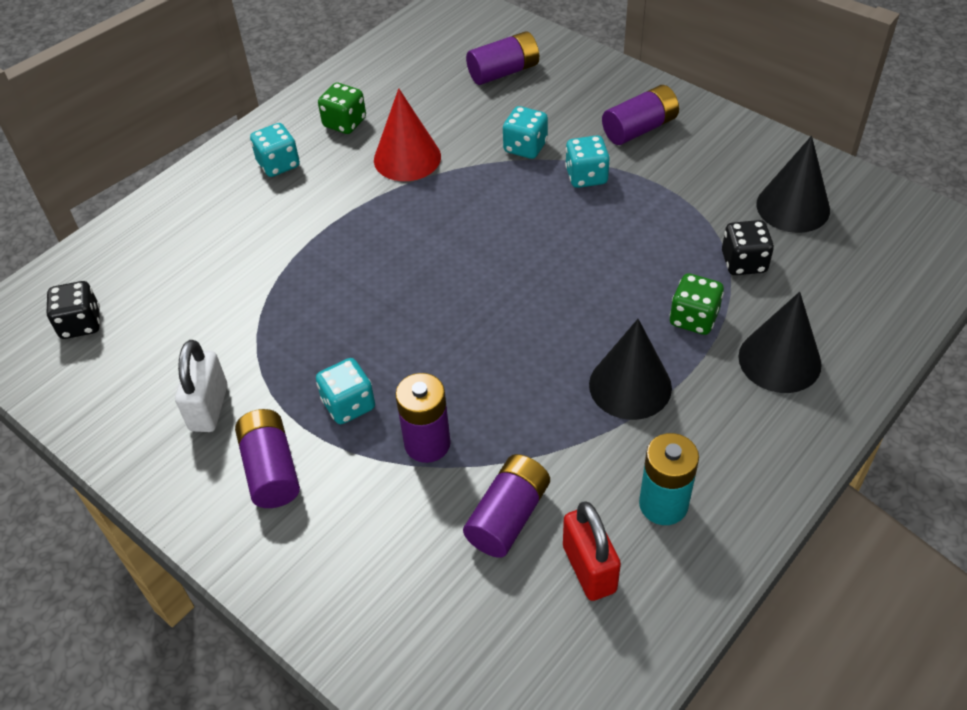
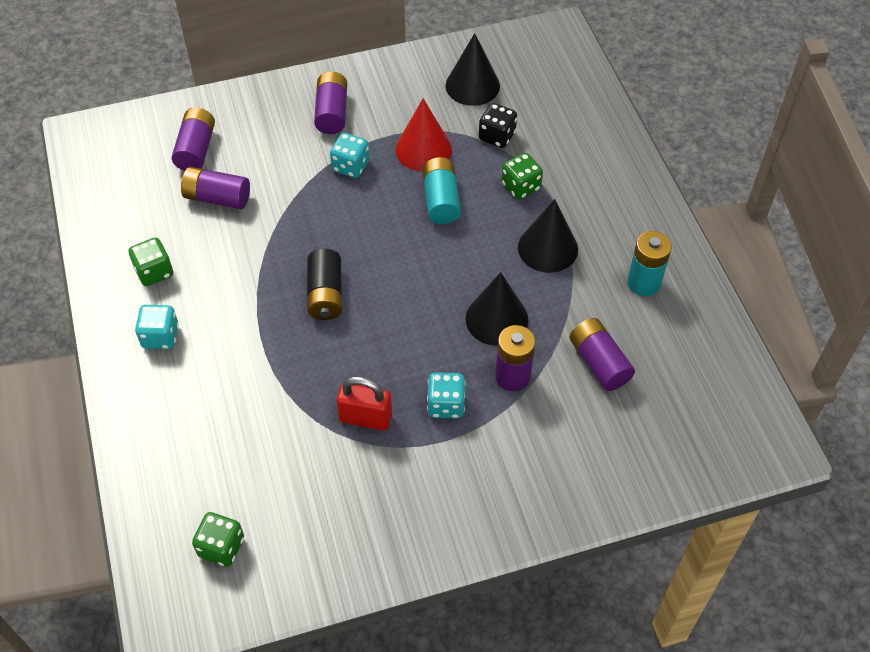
camera: 60 degrees left, 5 degrees up
black dice [47,281,100,339] -> green dice [192,512,244,567]
white padlock [175,340,227,432] -> none
purple battery [235,409,300,508] -> purple battery moved to [181,167,250,209]
red cone [374,88,441,181] -> red cone moved to [395,99,452,171]
turquoise dice [503,106,548,159] -> none
red padlock [563,501,621,601] -> red padlock moved to [336,376,392,431]
black cone [738,292,822,393] -> black cone moved to [465,272,529,346]
none -> black battery [307,249,342,320]
none -> turquoise battery [423,157,461,224]

